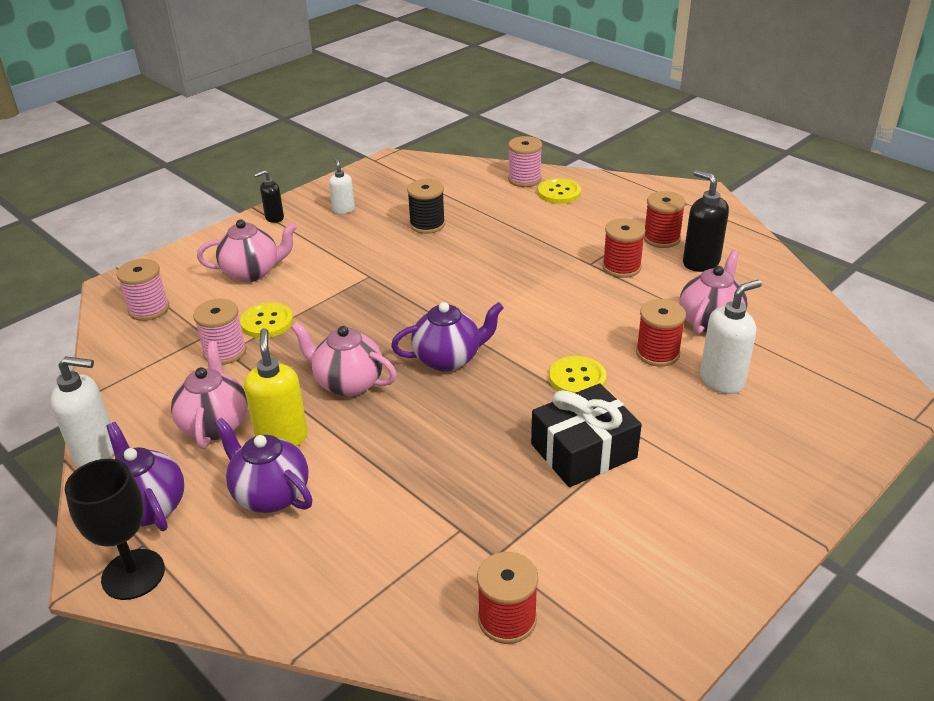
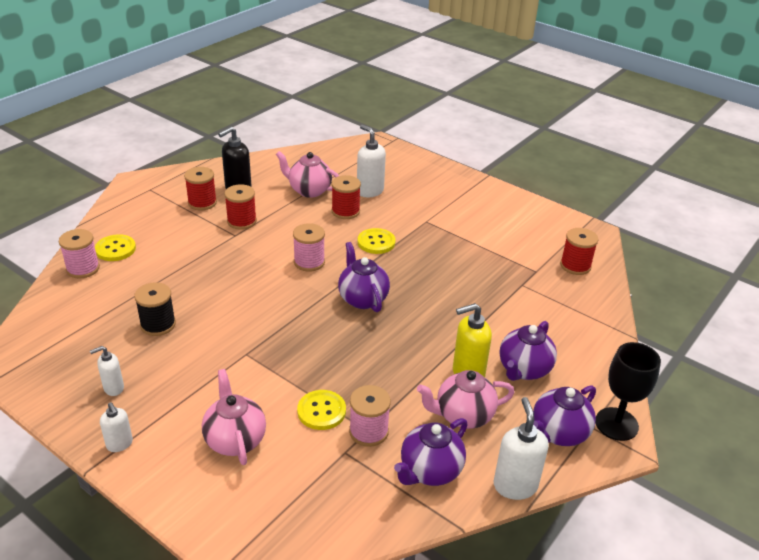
camera: 100 degrees left, 0 degrees up
pink spool [117,259,169,321] -> pink spool moved to [293,223,325,271]
black soap dispenser [254,170,284,223] -> white soap dispenser [100,402,133,452]
pink teapot [291,322,397,397] -> none
black gift [531,383,642,487] -> none
none -> purple teapot [394,418,468,486]

